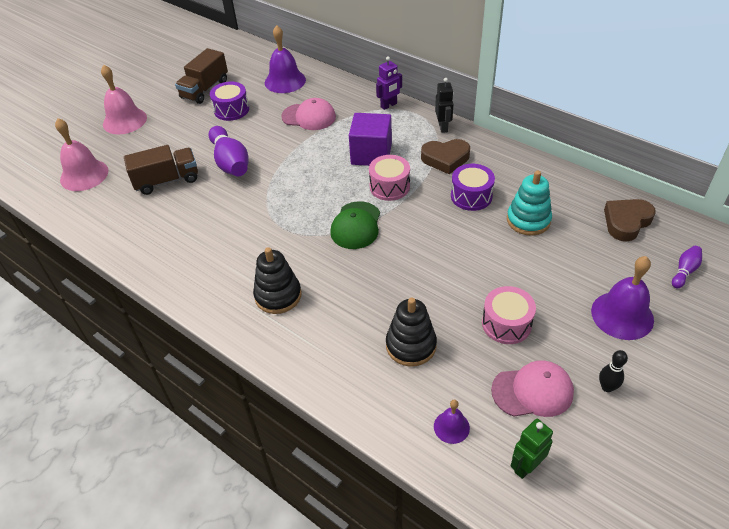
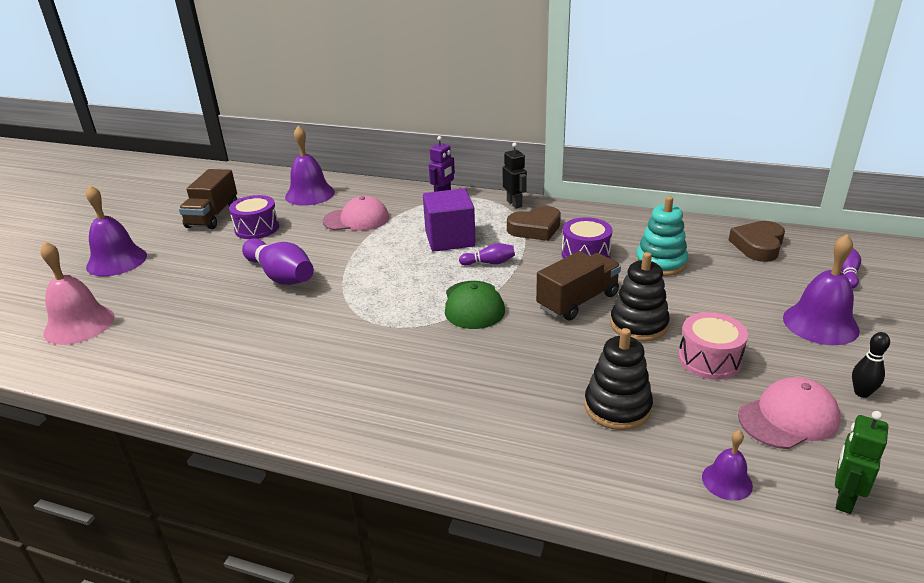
camera: 20 degrees left, 15 degrees down
pink bell [101,65,147,135] -> purple bell [86,185,147,276]
brown truck [124,145,198,195] -> brown truck moved to [536,251,621,320]
black stacking toy [253,247,301,314] -> black stacking toy moved to [610,252,670,342]
pink drum [369,155,410,201] -> purple bowling pin [459,243,515,266]

